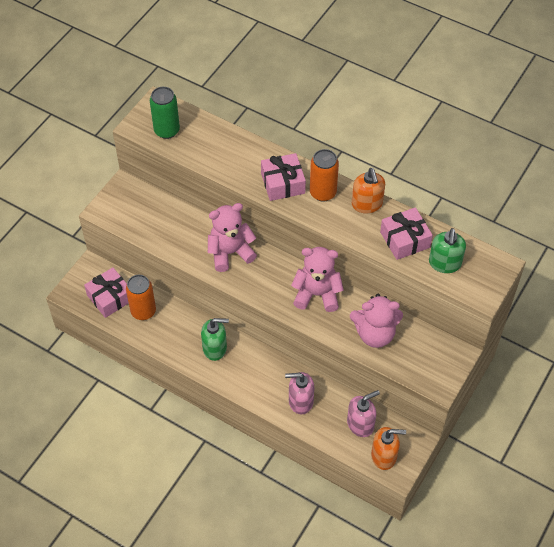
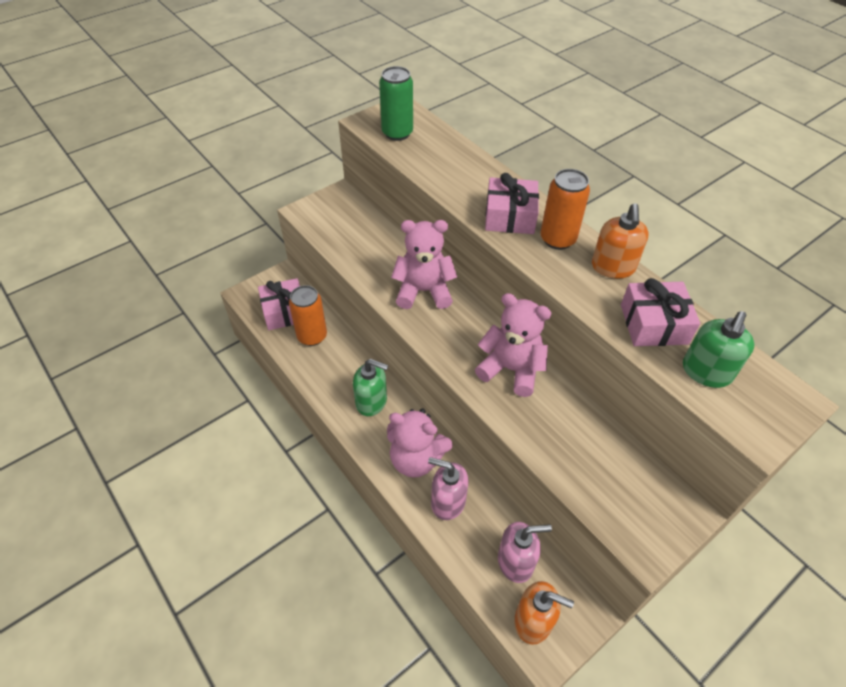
camera: 20 degrees right, 5 degrees down
pink teddy bear [350,294,403,348] -> pink teddy bear moved to [387,408,453,478]

